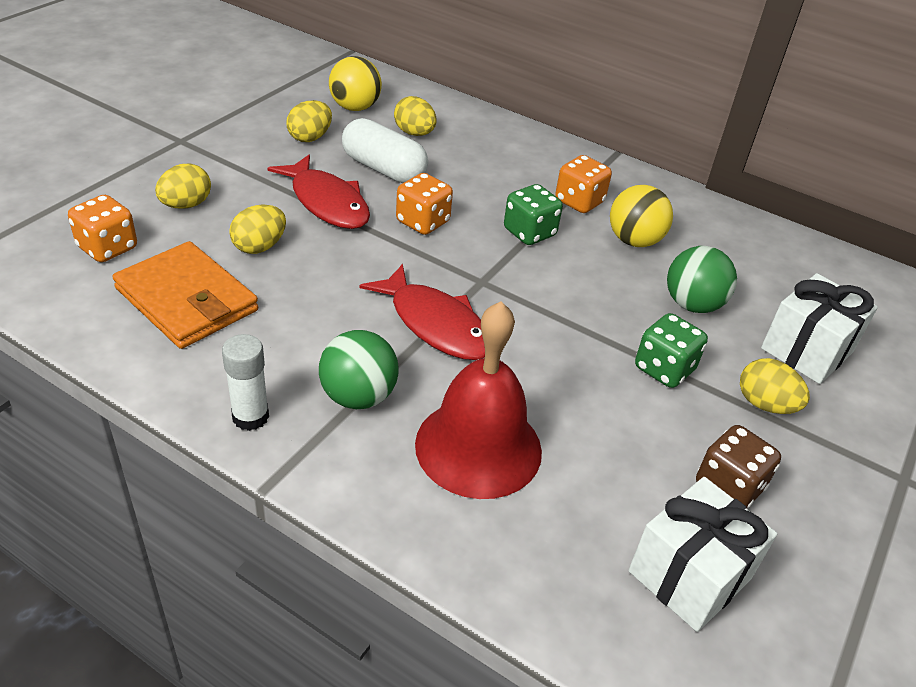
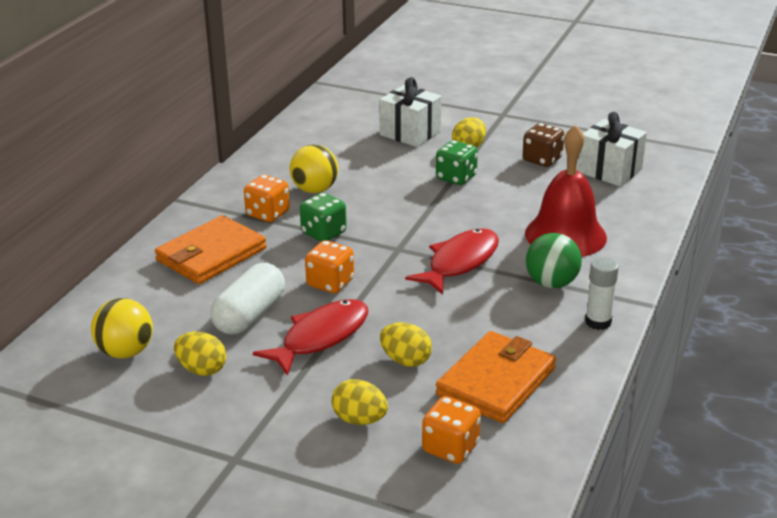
camera: 95 degrees left, 10 degrees down
yellow egg [394,96,437,136] -> none
green ball [667,246,737,313] -> none
none -> orange wallet [155,215,267,284]

